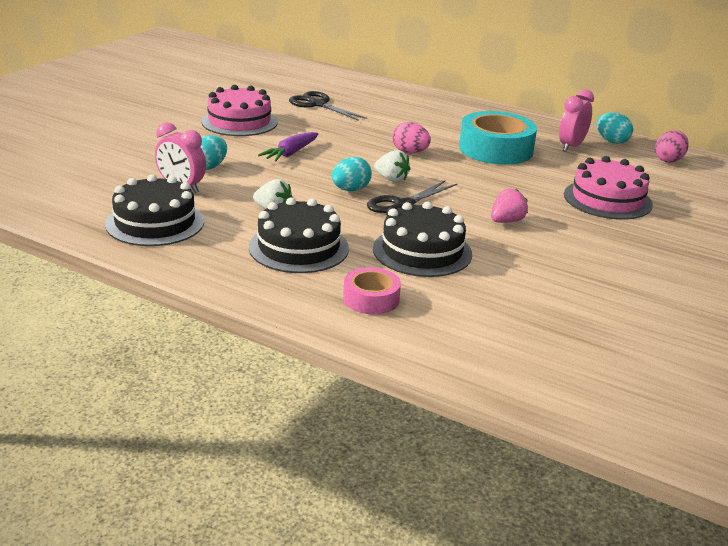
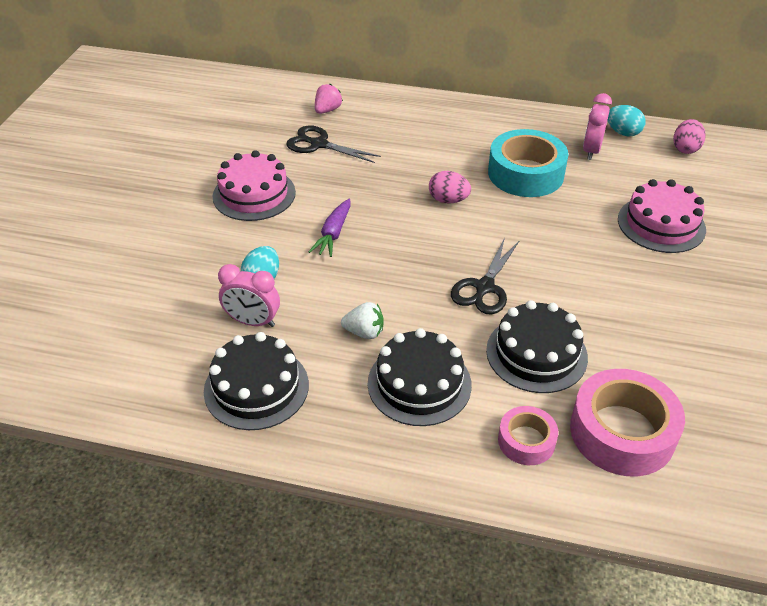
camera: 15 degrees left, 15 degrees up
turquoise egg [332,157,372,191] -> none
white strawberry [374,150,410,183] -> none
pink strawberry [491,189,528,223] -> pink strawberry moved to [315,84,343,114]
none -> pink tape [570,369,685,476]

